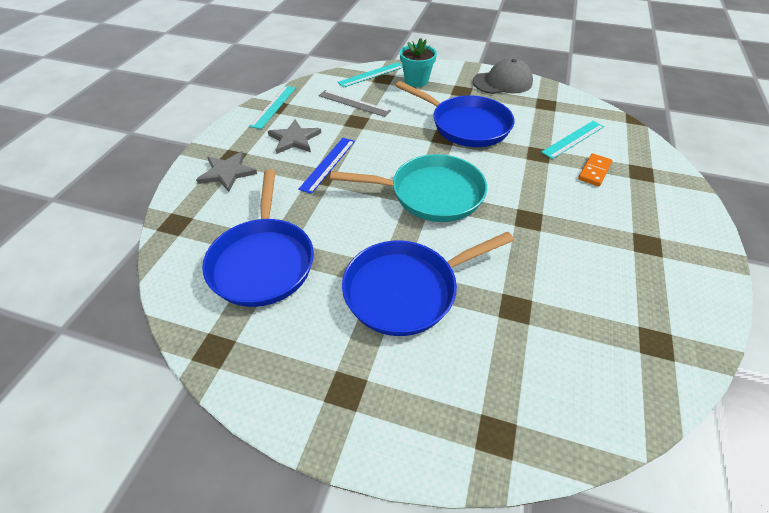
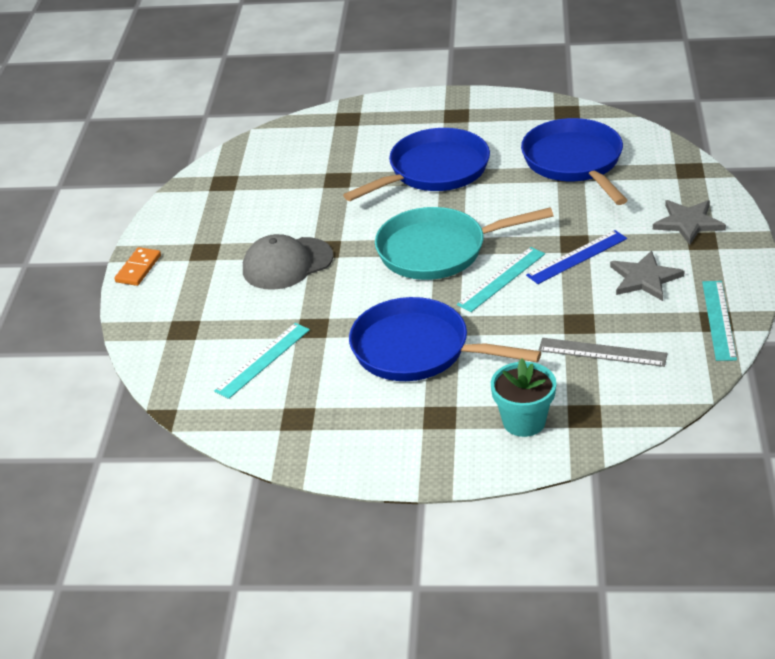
camera: 170 degrees right, 10 degrees down
blue ruler [298,138,355,194] -> blue ruler turned 45 degrees clockwise [526,230,627,284]
turquoise ruler [338,62,403,88] -> turquoise ruler moved to [457,247,545,312]
grey cap [473,58,533,94] -> grey cap moved to [243,234,333,290]
orange domino [578,153,612,186] -> orange domino moved to [114,247,161,286]

